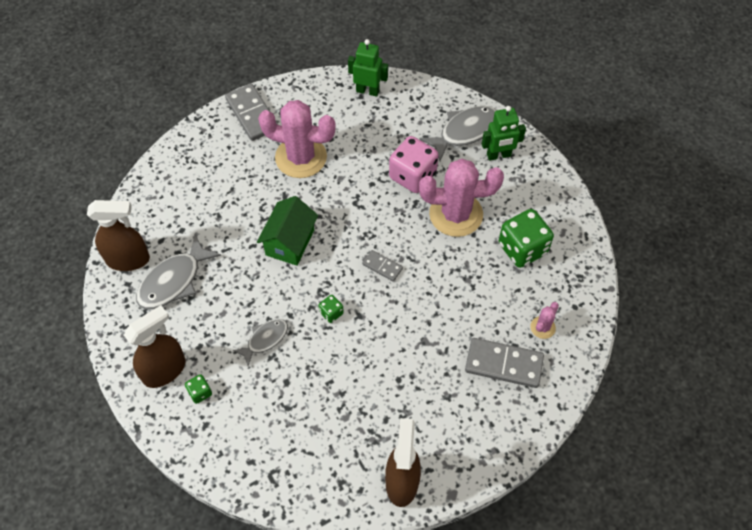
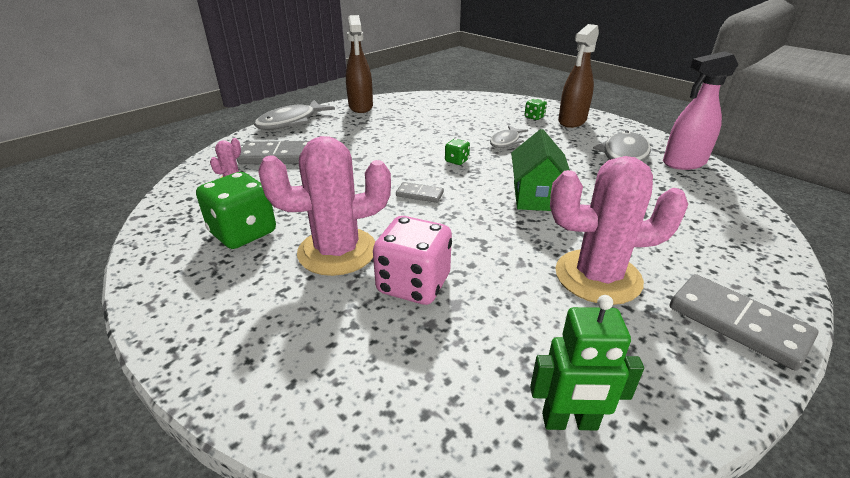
camera: 165 degrees right, 25 degrees down
brown spray bottle [87,200,150,271] -> pink spray bottle [663,51,738,170]
grey fish [419,106,497,161] -> grey fish moved to [254,100,335,130]
green robot [482,106,526,161] -> none

